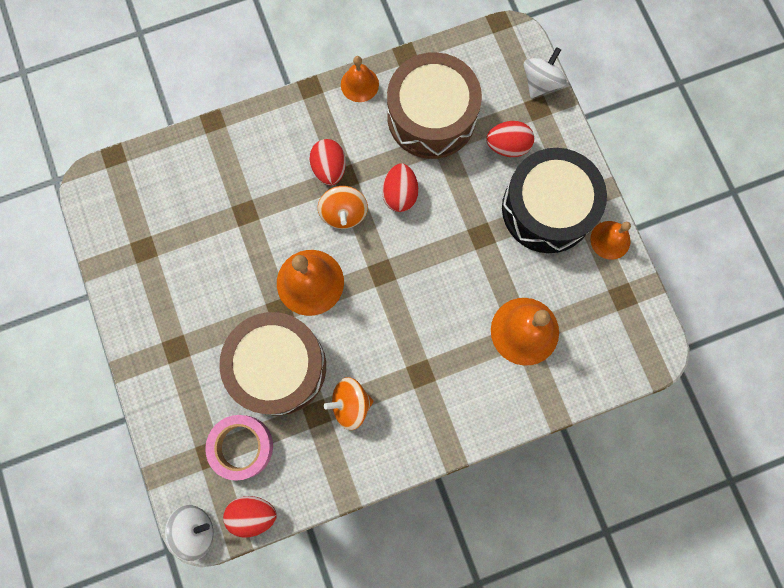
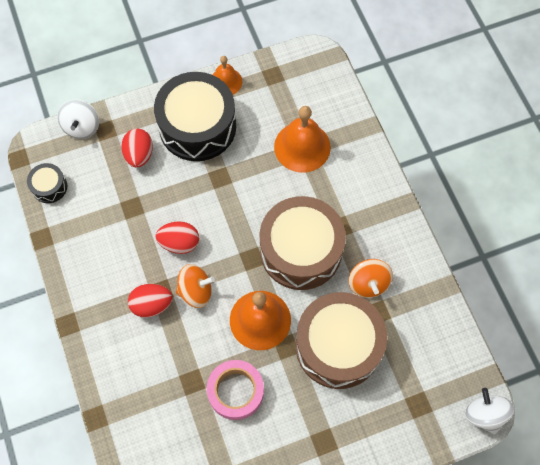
camera: 90 degrees left, 10 degrees down
pink tape [205,415,273,481] -> pink tape moved to [207,360,264,420]
red egg [223,496,277,538] -> none
orange bell [341,56,379,102] -> none
brown drum [387,52,482,159] -> brown drum moved to [260,196,346,290]
white spinning top [524,47,567,98] -> white spinning top turned 120 degrees counterclockwise [57,100,99,139]
none -> black drum [27,163,67,203]

